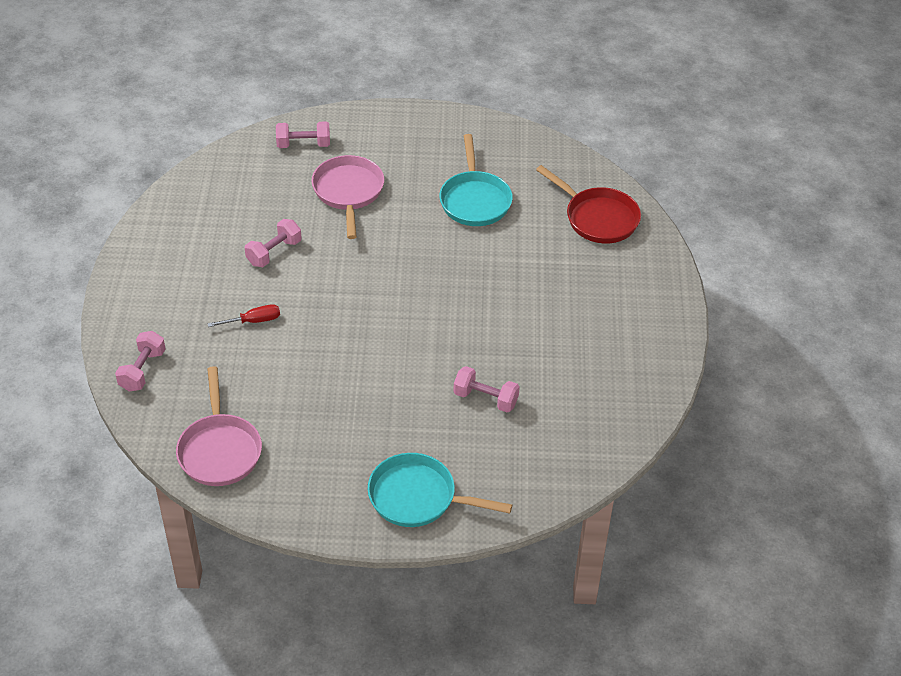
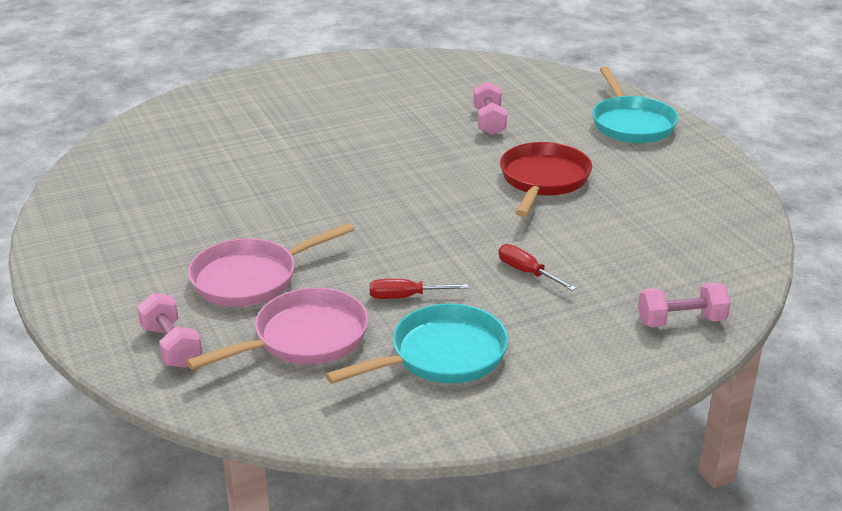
camera: 115 degrees left, 15 degrees down
pink pan [176,366,262,486] -> pink pan moved to [186,288,369,370]
pink dumbbell [245,219,302,267] -> red screwdriver [369,279,468,299]
turquoise pan [439,134,513,226] -> turquoise pan moved to [325,303,508,384]
red pan [536,165,641,243] -> red pan moved to [500,142,592,217]

